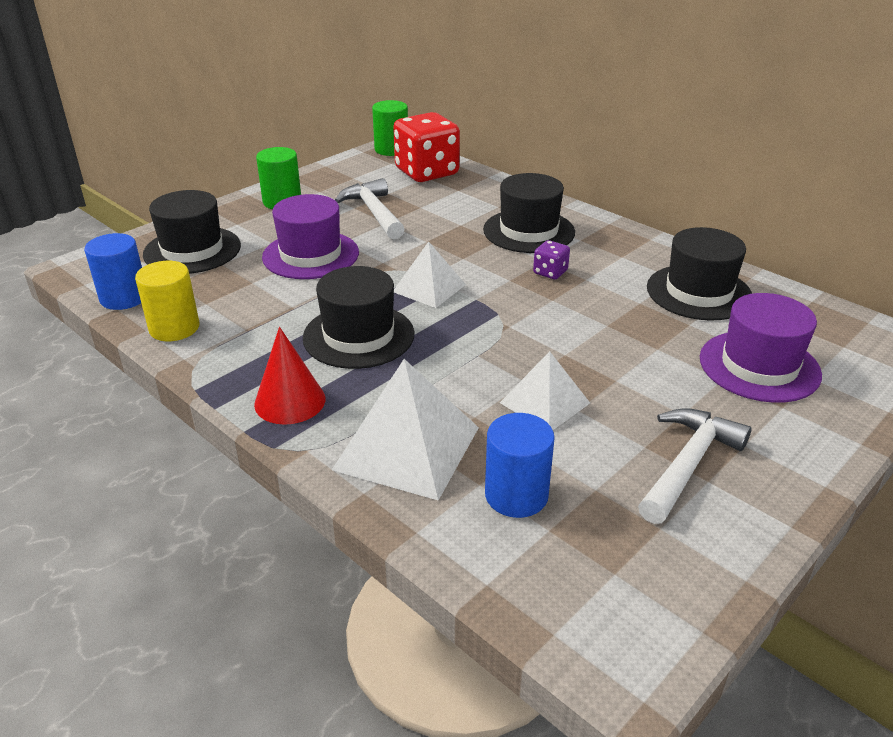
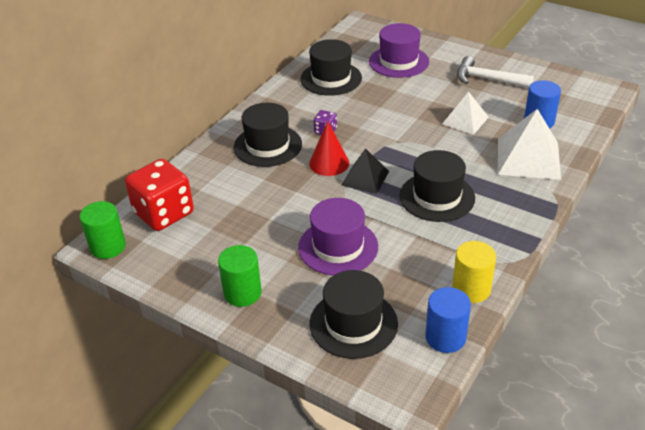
camera: 100 degrees left, 5 degrees up
red cone [254,327,325,425] -> red cone moved to [309,121,349,176]
white hammer [335,178,405,239] -> none
white pyramid [394,242,466,308] -> black pyramid [341,148,389,194]

